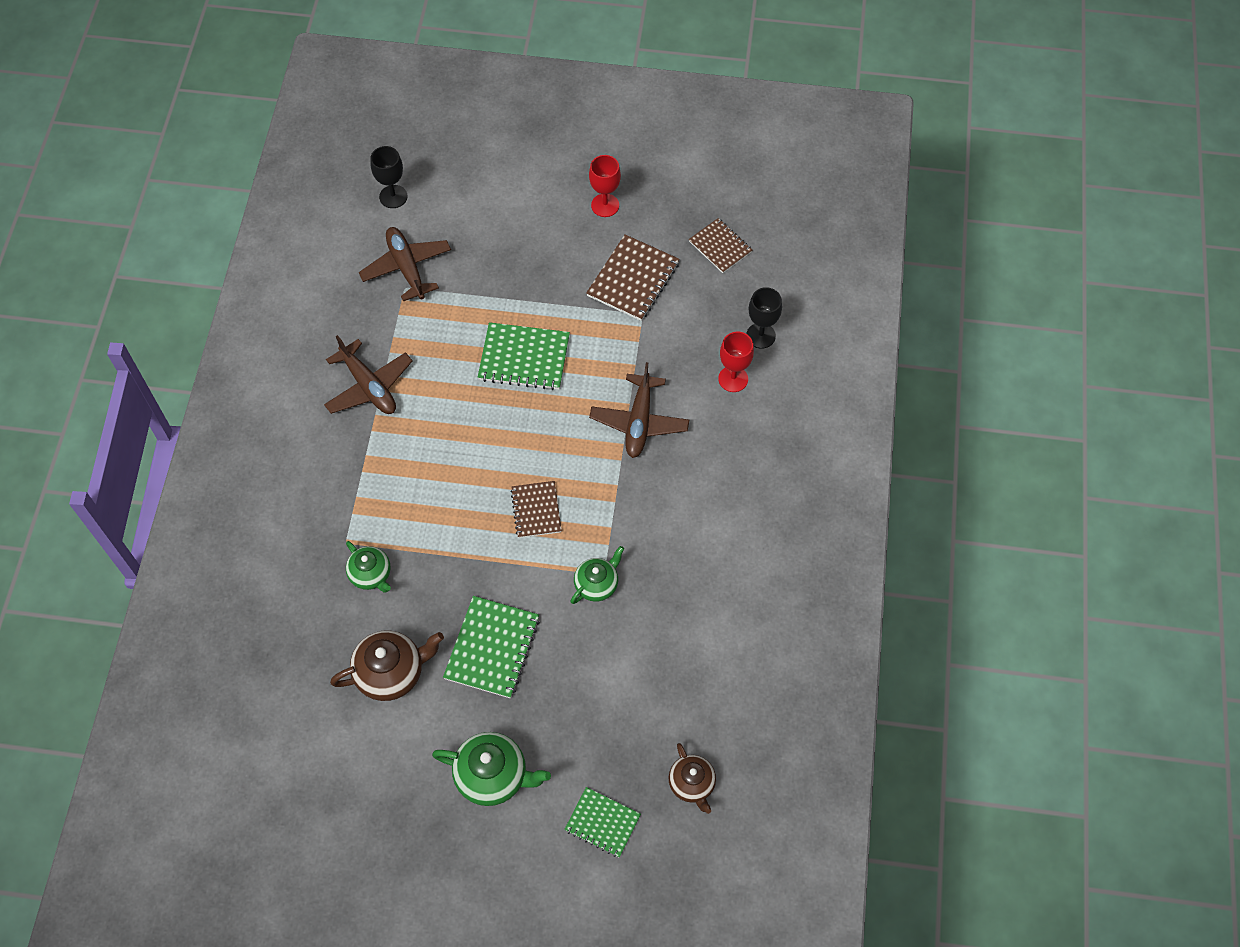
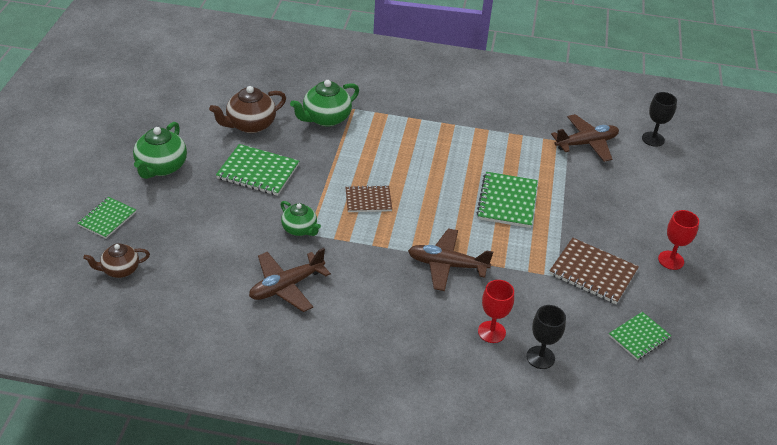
camera: 90 degrees right, 20 degrees down
brown plane [324,335,413,414] -> brown plane moved to [249,248,331,312]
brown teapot [330,630,444,701] -> brown teapot turned 75 degrees clockwise [209,86,286,133]
green teapot [346,541,391,592] -> green teapot [290,80,359,127], size x1.55
brown notebook [689,218,752,273] -> green notebook [609,312,671,360]

